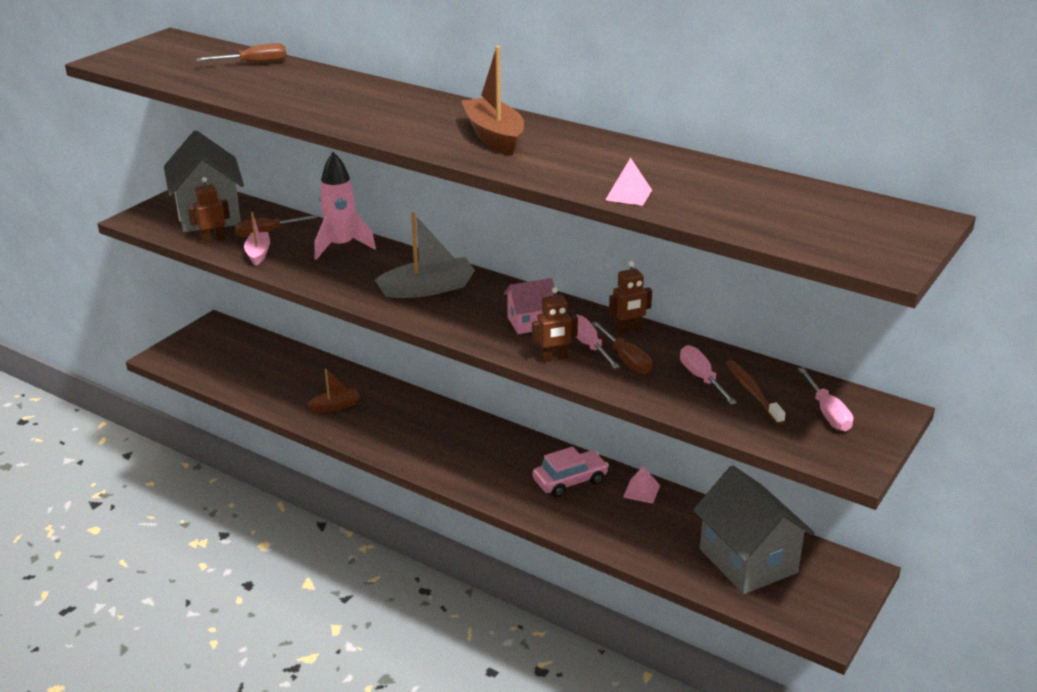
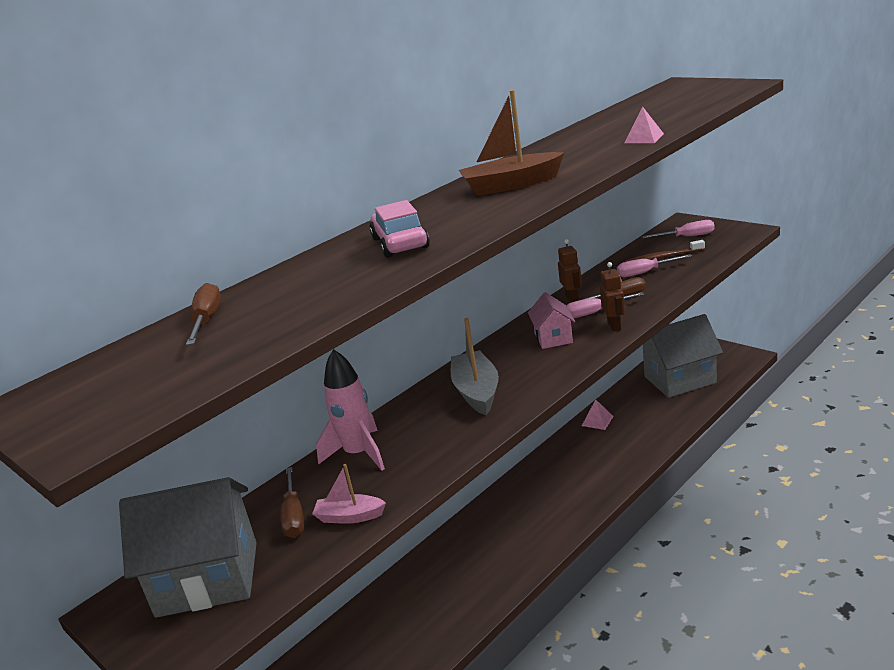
camera: 75 degrees left, 5 degrees down
brown robot [188,177,230,244] -> none
brown boat [307,369,360,413] -> none
pink car [533,447,609,497] -> pink car moved to [369,200,430,258]

